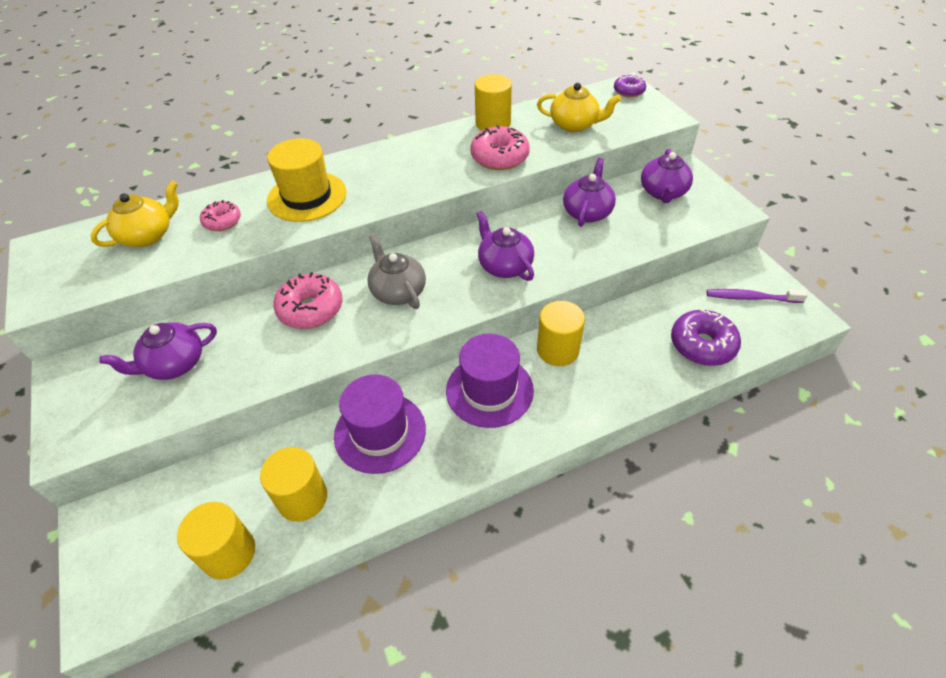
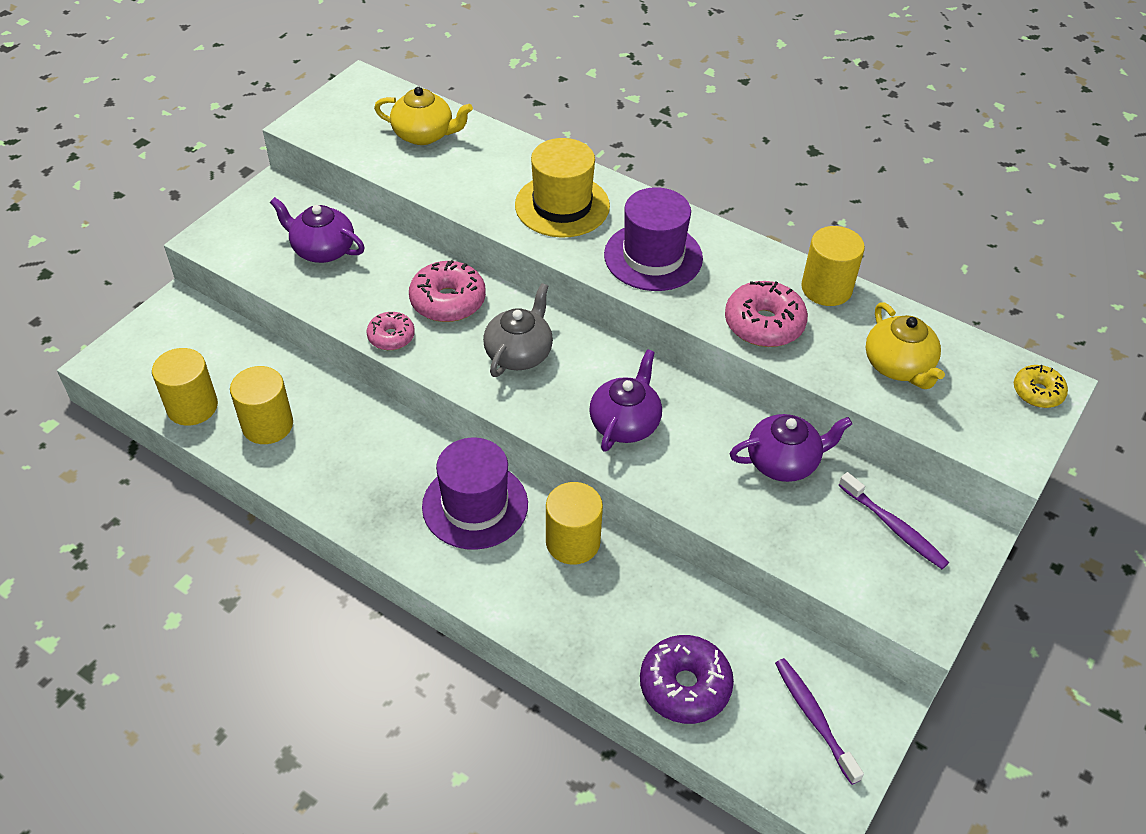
camera: 55 degrees right, 0 degrees up
pink donut [200,200,241,231] -> pink donut moved to [367,312,415,350]
purple hat [334,374,426,474] -> purple hat moved to [604,187,703,291]
purple donut [614,74,646,97] -> yellow donut [1014,365,1068,408]
purple teapot [641,149,693,203] -> purple toothbrush [839,472,949,569]

